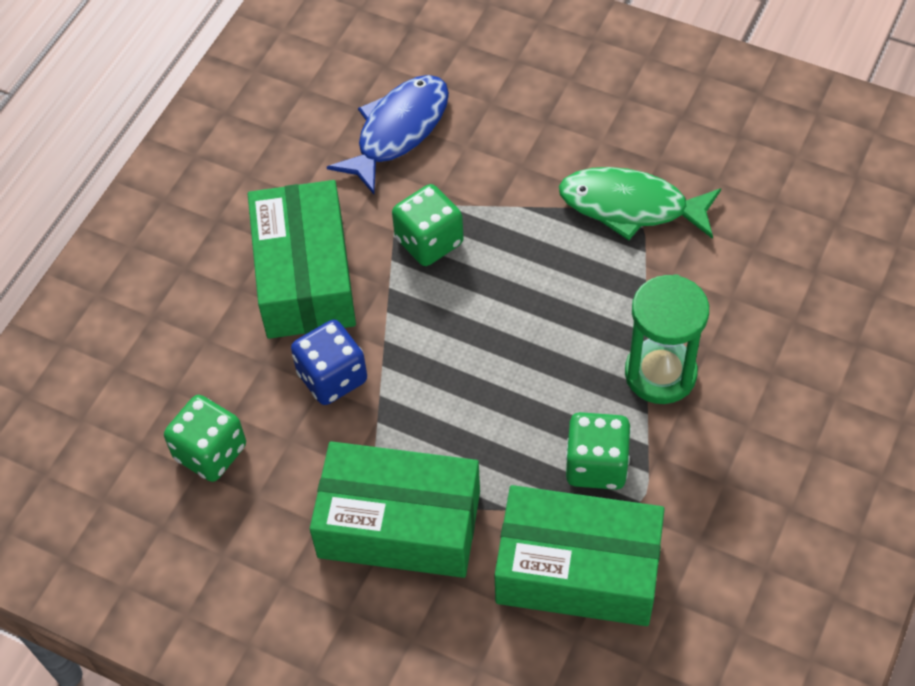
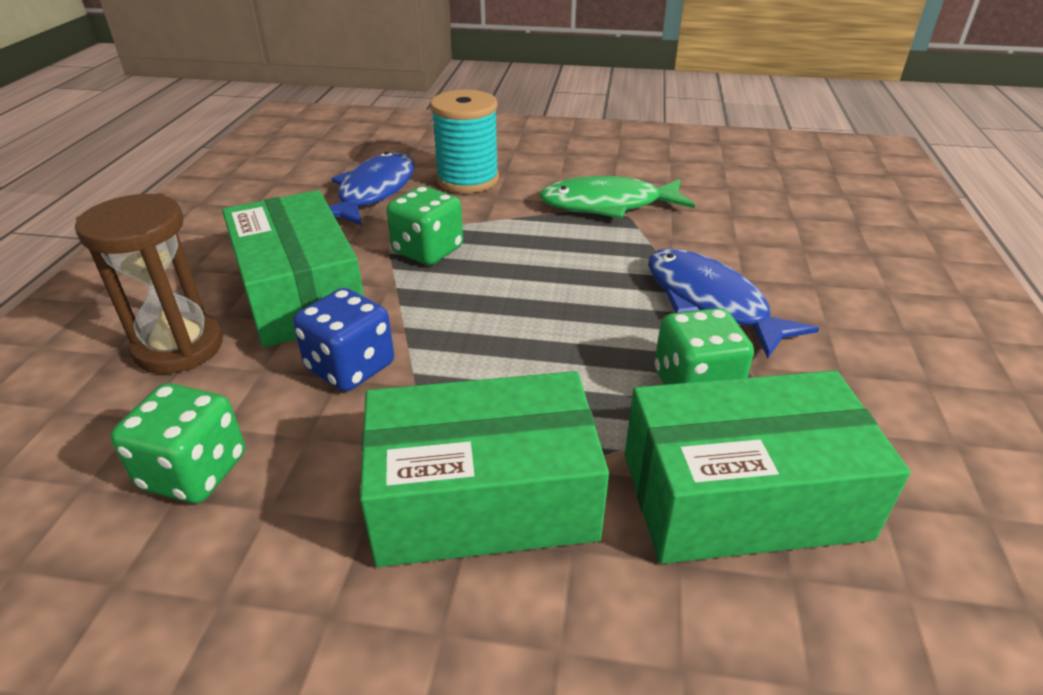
camera: 20 degrees left, 20 degrees down
green hourglass [625,274,709,404] -> blue fish [648,248,819,359]
none -> brown hourglass [75,193,223,374]
none -> turquoise spool [430,90,499,193]

